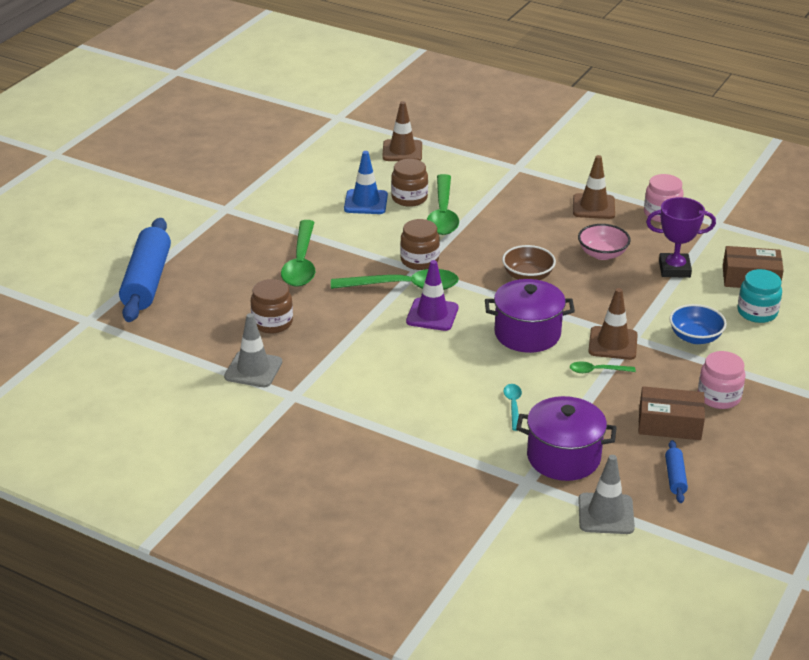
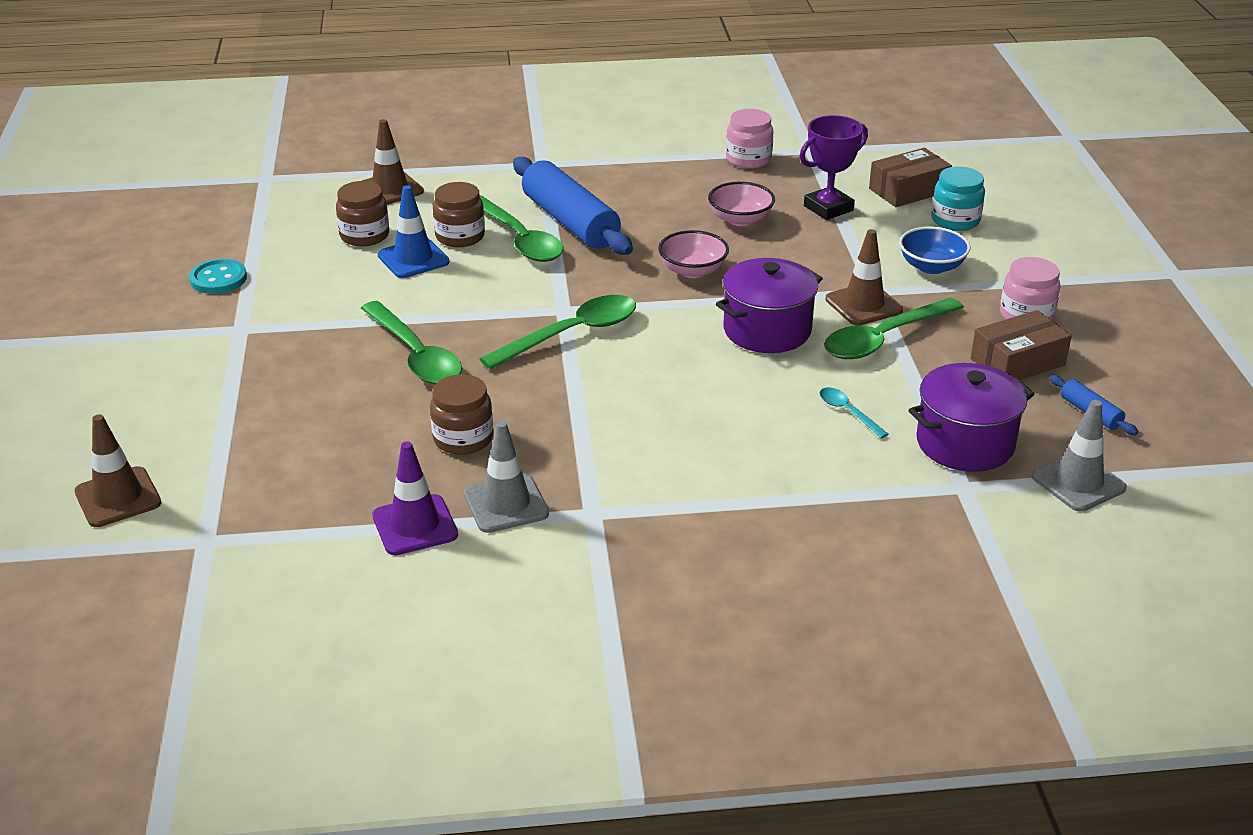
camera: 35 degrees left, 0 degrees up
blue rolling pin [119,218,171,322] -> blue rolling pin moved to [513,157,633,255]
brown jar [400,219,440,270] -> brown jar moved to [336,181,389,246]
purple traffic cone [406,260,458,331] -> purple traffic cone moved to [372,441,458,555]
brown bowl [502,245,556,280] -> pink bowl [658,230,729,278]
green spoon [570,361,636,373] -> green spoon [824,297,964,359], size x2.08
brown traffic cone [573,155,615,219] -> brown traffic cone moved to [75,414,161,527]
none -> turquoise button [189,259,247,294]

